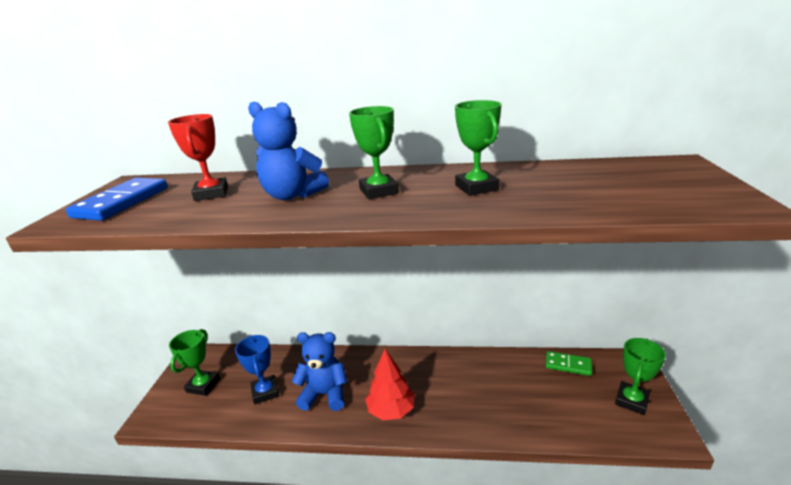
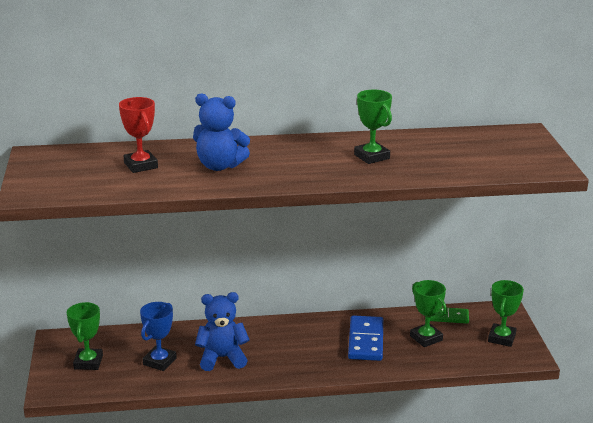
camera: 15 degrees left, 0 degrees up
blue domino [66,178,168,221] -> blue domino moved to [348,315,383,361]
blue trophy [235,335,279,404] -> blue trophy turned 60 degrees clockwise [140,302,177,371]
green trophy [349,106,399,199] -> green trophy moved to [410,280,447,347]
red tree [365,349,415,420] -> none

